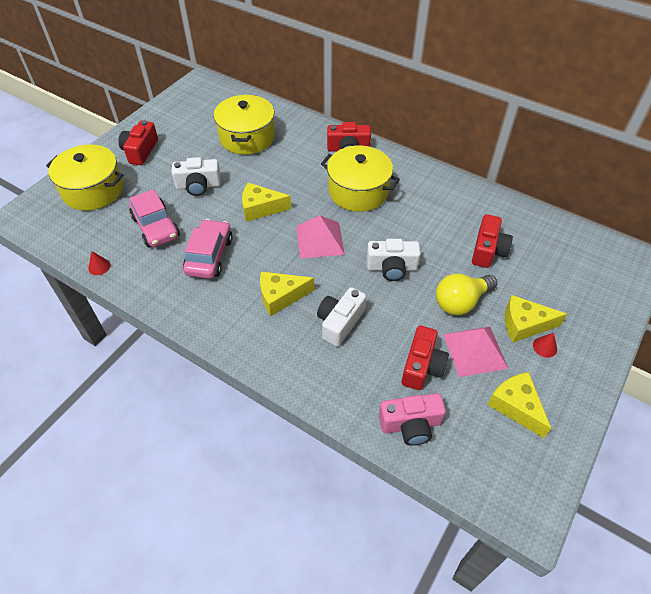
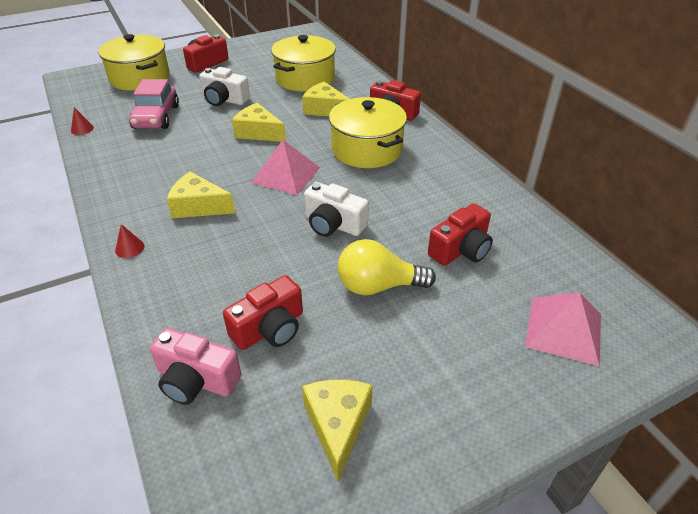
camera: 30 degrees right, 10 degrees down
pink car [183,219,233,279] -> none
white camera [317,287,366,347] -> none
pink pyramid [443,327,508,377] -> pink pyramid moved to [525,292,601,366]
yellow cheese [505,295,567,343] -> yellow cheese moved to [302,82,350,116]
red cone [533,333,557,358] -> red cone moved to [115,224,145,258]

